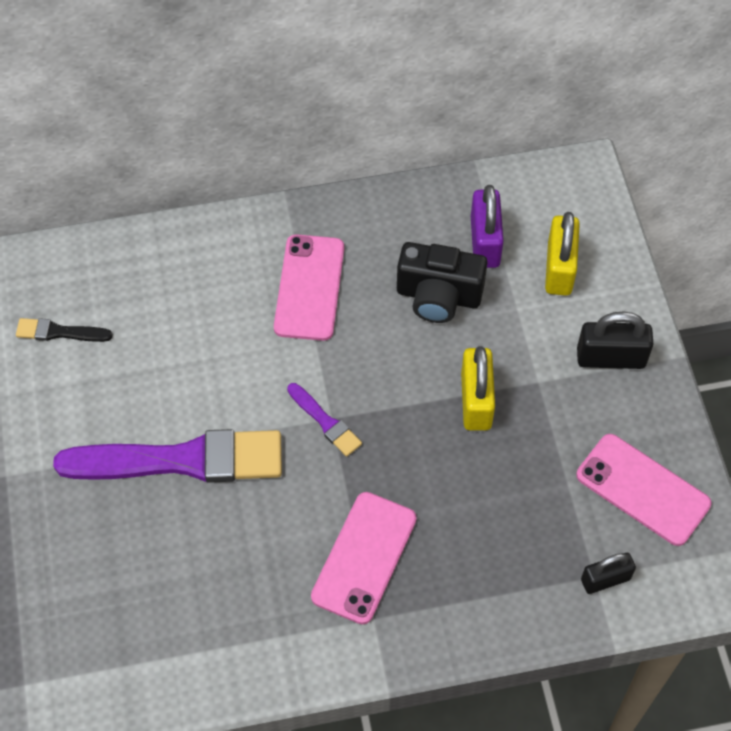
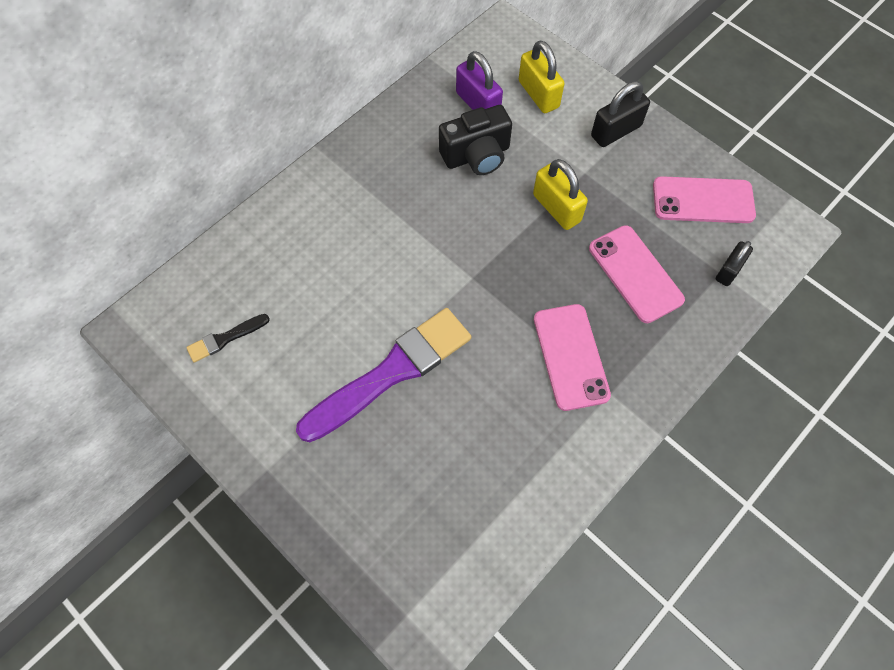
camera: 35 degrees left, 5 degrees up
pink phone [274,234,344,341] -> pink phone moved to [589,225,685,323]
purple brush [287,383,362,457] -> none

